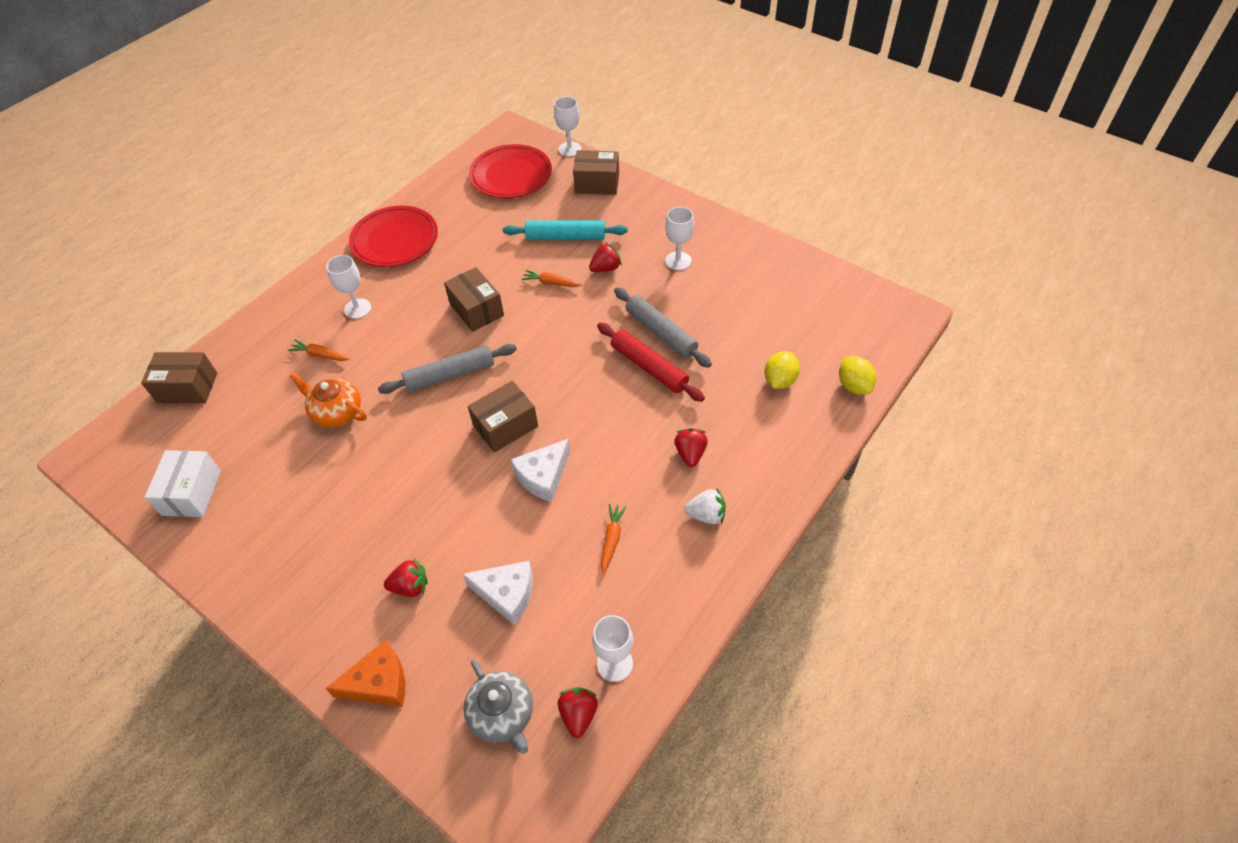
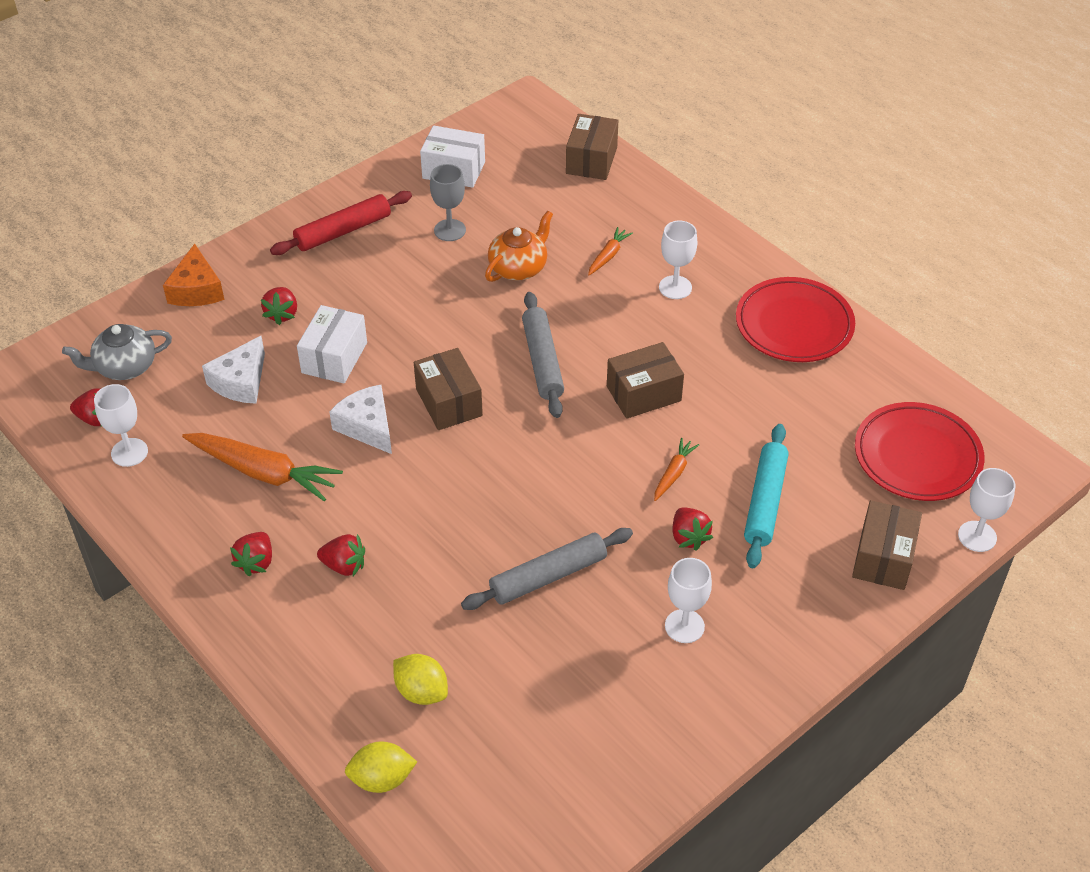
camera: 100 degrees right, 5 degrees down
red rolling pin [597,323,705,402] -> red rolling pin moved to [270,191,412,255]
orange carrot [601,504,627,574] -> orange carrot [182,433,343,502], size x1.99
white strawberry [684,488,726,524] -> red strawberry [230,532,272,576]
none -> white box [297,305,367,383]
none -> grey goblet [430,164,466,241]

